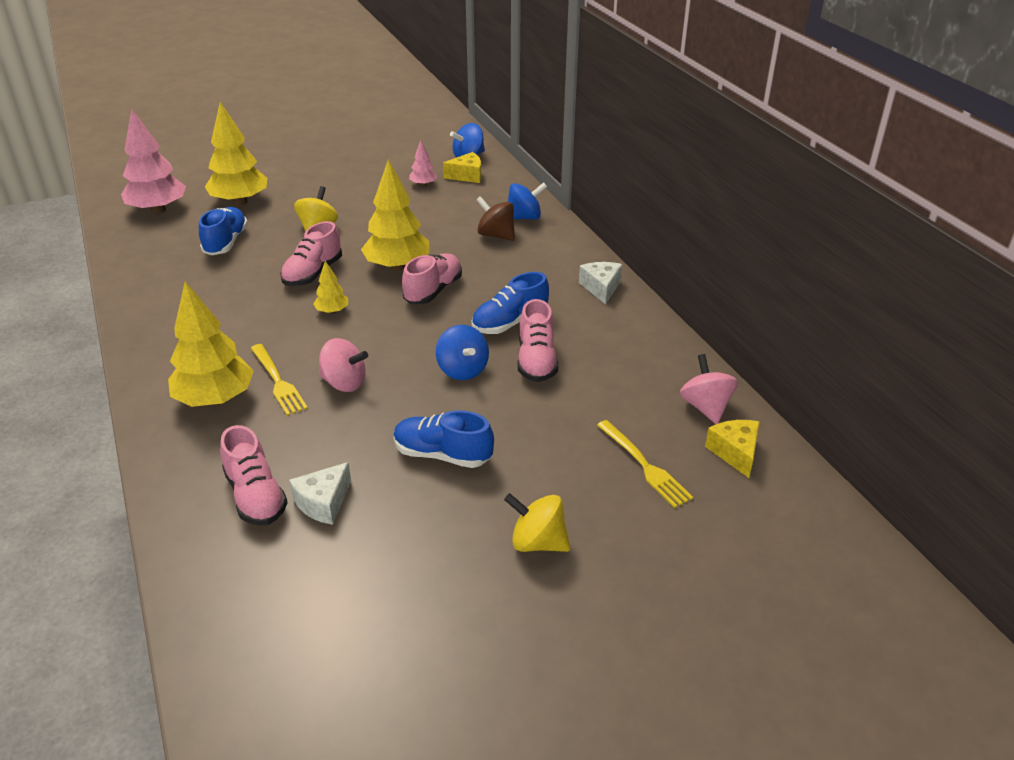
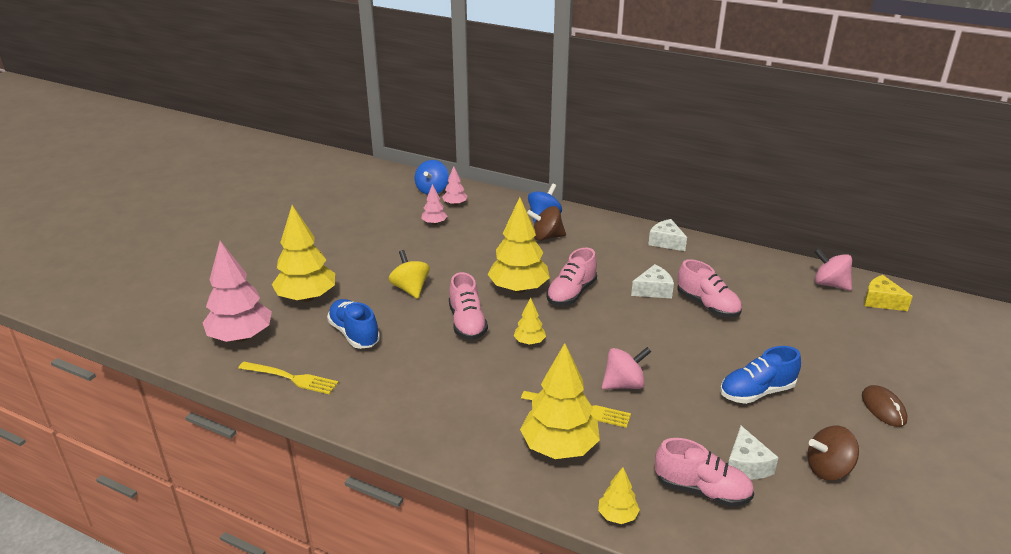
camera: 40 degrees left, 5 degrees down
pink shoe [402,253,462,304] -> pink shoe turned 135 degrees counterclockwise [546,248,597,306]
blue spinning top [436,325,489,380] -> none
yellow cheese [443,152,481,183] -> pink tree [442,166,467,206]
blue shoe [471,272,549,334] -> white cheese [631,264,674,298]
yellow spinning top [504,493,570,552] -> brown mouse [862,385,907,427]
yellow fork [597,420,693,508] -> yellow fork moved to [238,362,338,395]
none -> yellow tree [598,467,640,524]
none -> brown spinning top [807,426,859,481]

